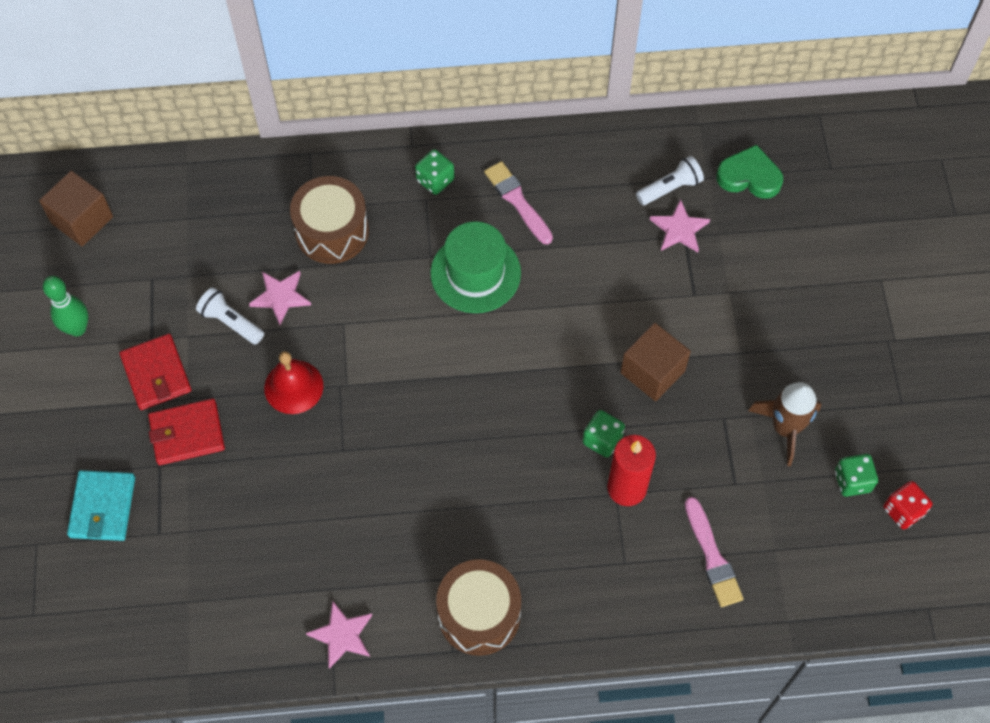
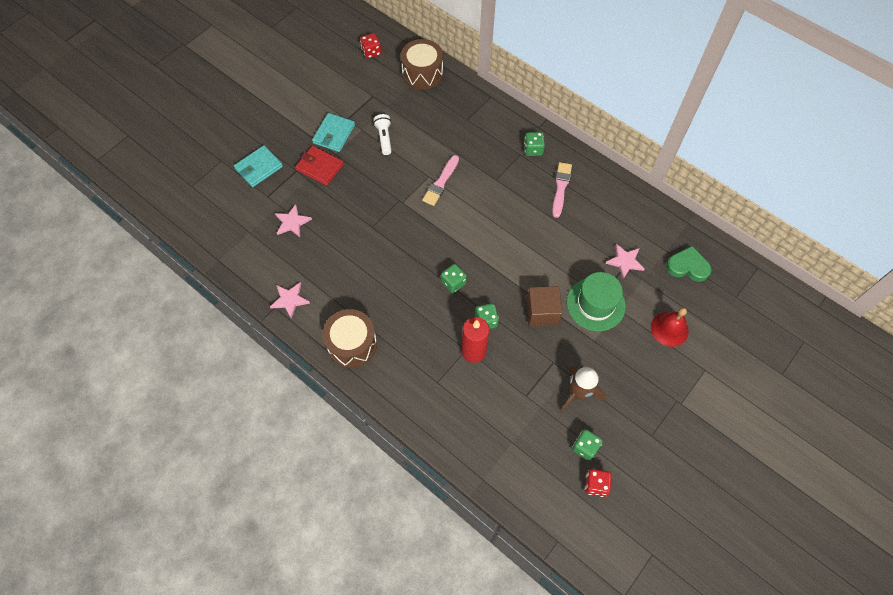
camera: 45 degrees right, 0 degrees up
brown cube [39,171,113,246] -> red dice [360,33,381,59]
green bowling pin [43,276,88,336] -> none
red wallet [120,334,191,410] -> turquoise wallet [312,113,355,152]
pink star [249,271,311,325] -> pink star moved to [275,204,312,237]
red bell [264,351,323,414] -> red bell moved to [651,307,689,347]
brown drum [290,176,369,264] -> brown drum moved to [401,39,443,90]
green hat [430,221,521,313] -> green hat moved to [567,272,626,331]
white flashlight [636,156,704,205] -> none
pink brush [685,497,743,607] -> pink brush moved to [422,155,459,206]
green heart [717,145,783,199] -> green heart turned 45 degrees counterclockwise [666,246,712,282]
none -> green dice [441,264,467,293]

